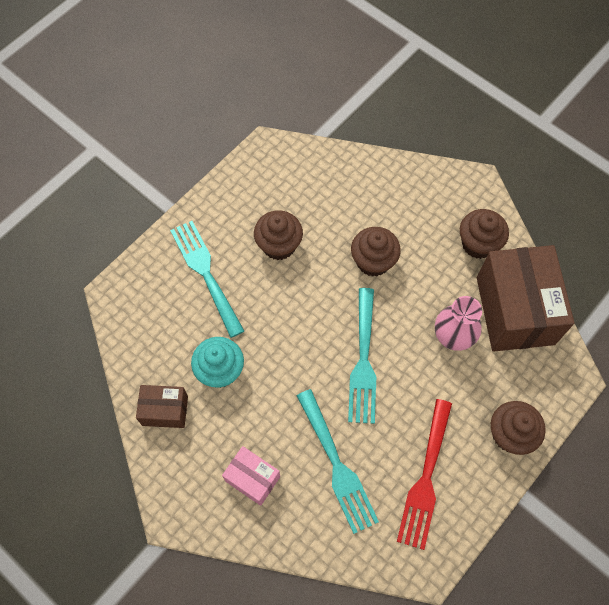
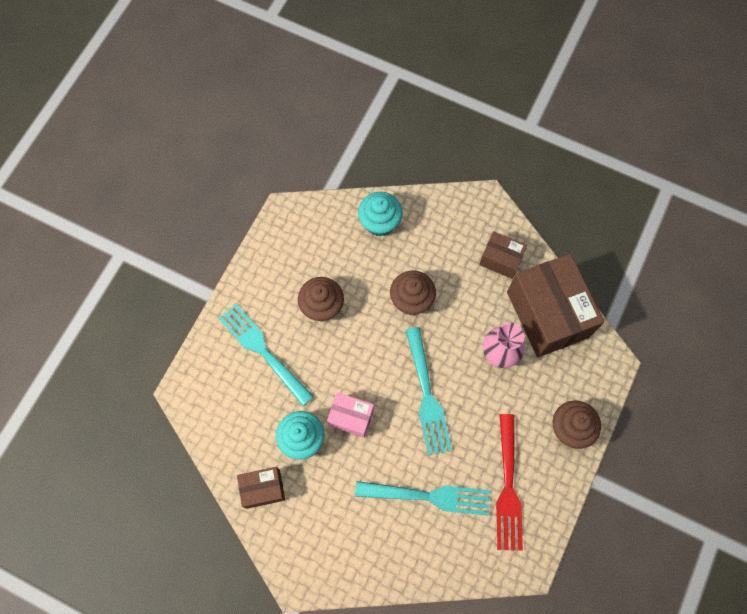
camera: 15 degrees left, 5 degrees up
pink box [222,446,280,506] -> pink box moved to [327,392,374,438]
turquoise fork [297,389,379,534] -> turquoise fork turned 45 degrees counterclockwise [355,481,490,515]
brown cupcake [460,209,509,259] -> brown box [479,231,527,279]
none -> turquoise cupcake [358,192,403,237]

